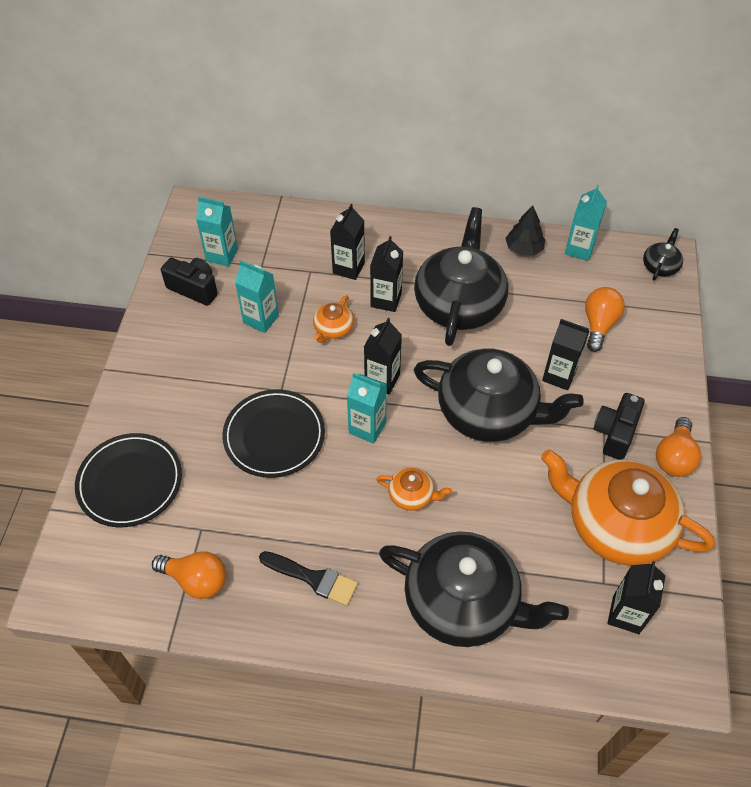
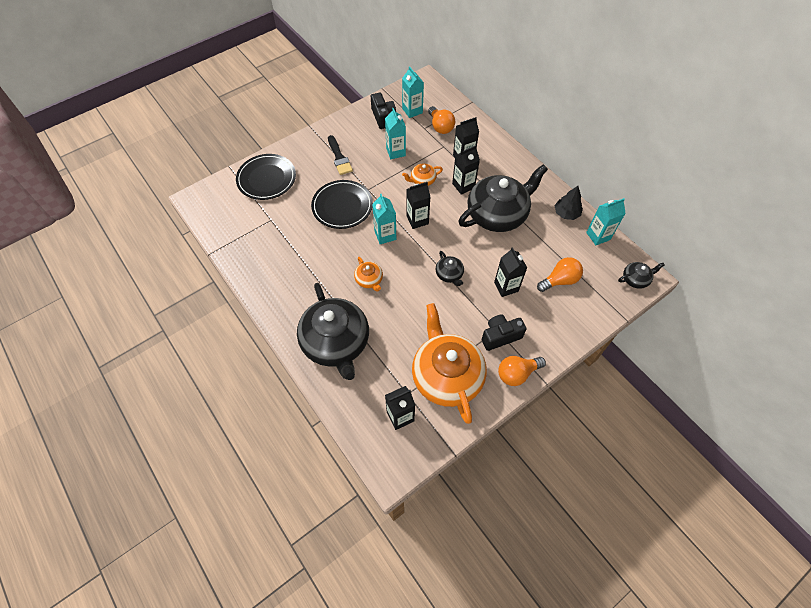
camera: 45 degrees right, 5 degrees up
orange light bulb [152,551,226,599] -> orange light bulb moved to [428,106,455,134]
black brush [259,551,358,606] -> black brush moved to [328,135,353,175]
black teapot [414,348,584,442] -> black teapot [436,251,464,286], size x0.43

